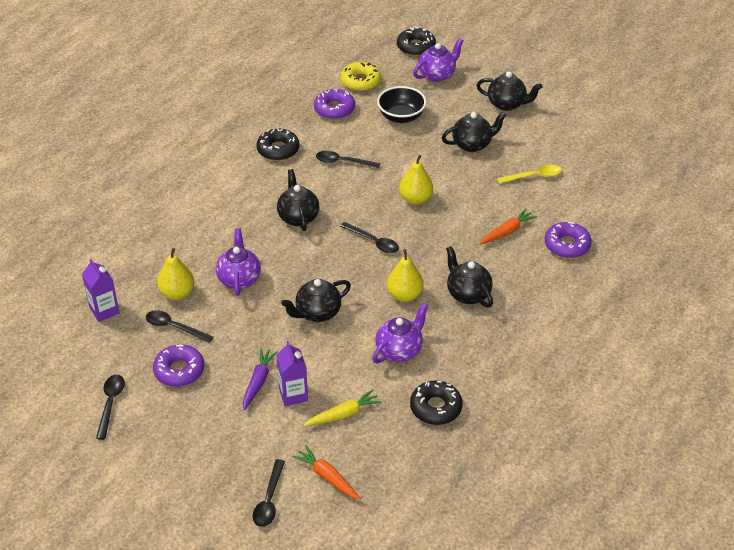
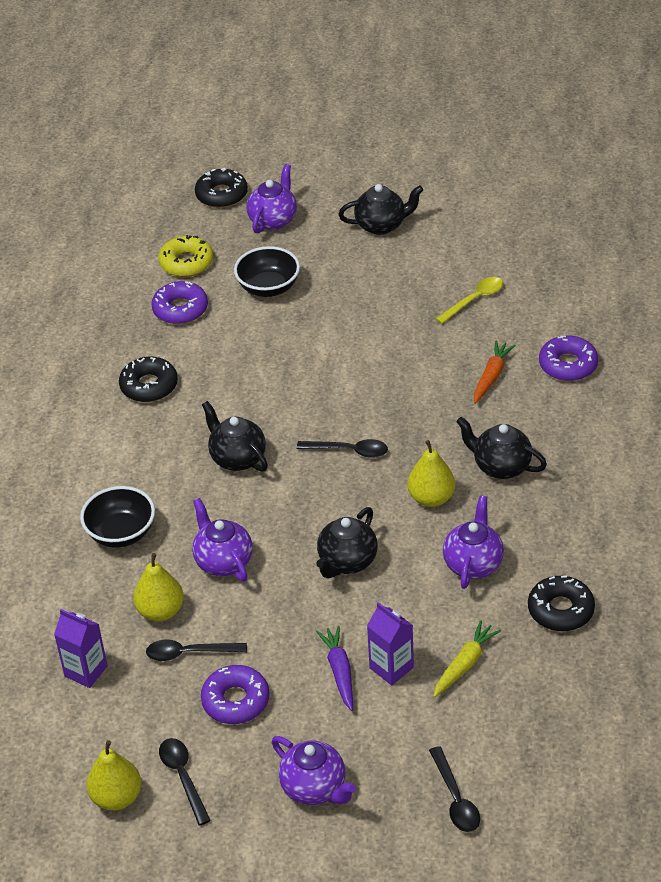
camera: 25 degrees left, 0 degrees up
orange carrot [292,445,361,500] -> none
black spoon [316,151,380,168] -> none
yellow pear [399,155,433,205] -> yellow pear moved to [86,740,141,811]
black teapot [442,112,507,152] -> none
none -> black bowl [80,486,155,548]
none -> purple teapot [272,736,356,805]

